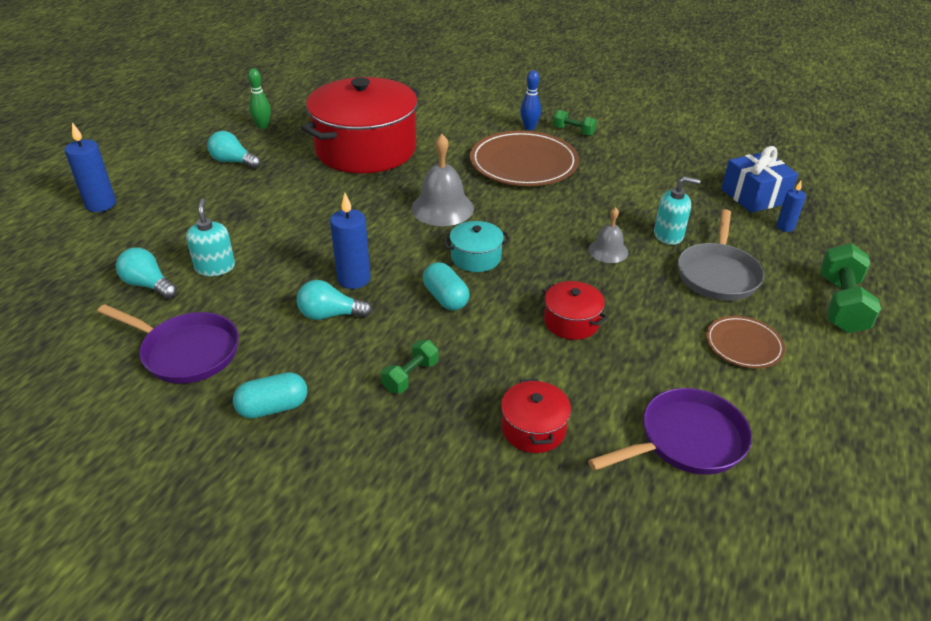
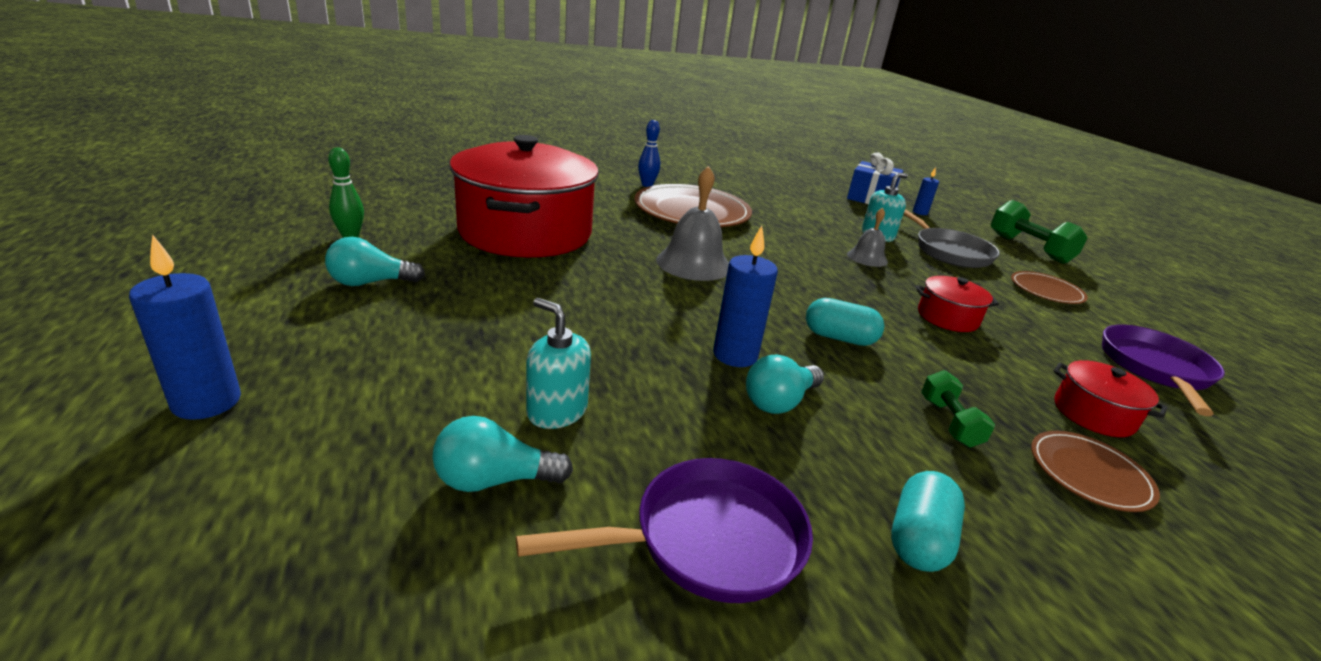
camera: 45 degrees left, 10 degrees down
turquoise pot [443,221,510,272] -> none
green dumbbell [553,110,597,136] -> none
none -> brown plate [1031,431,1160,512]

